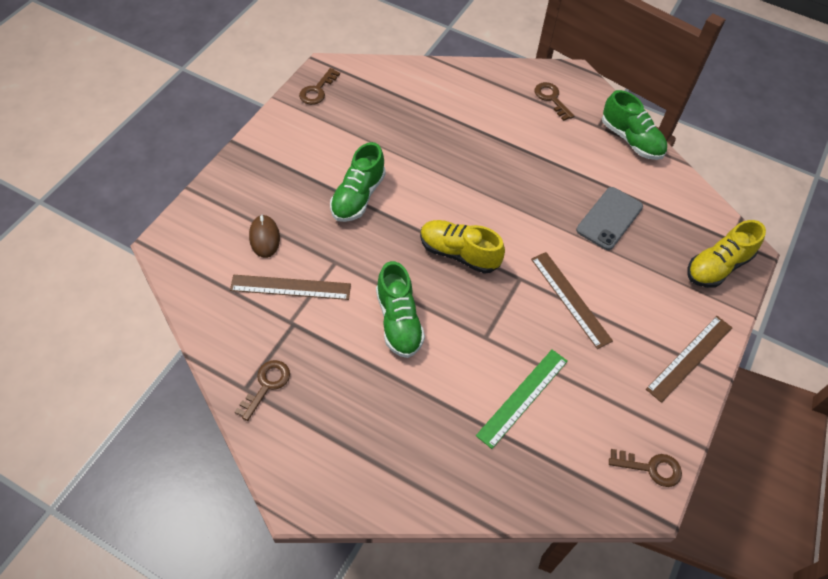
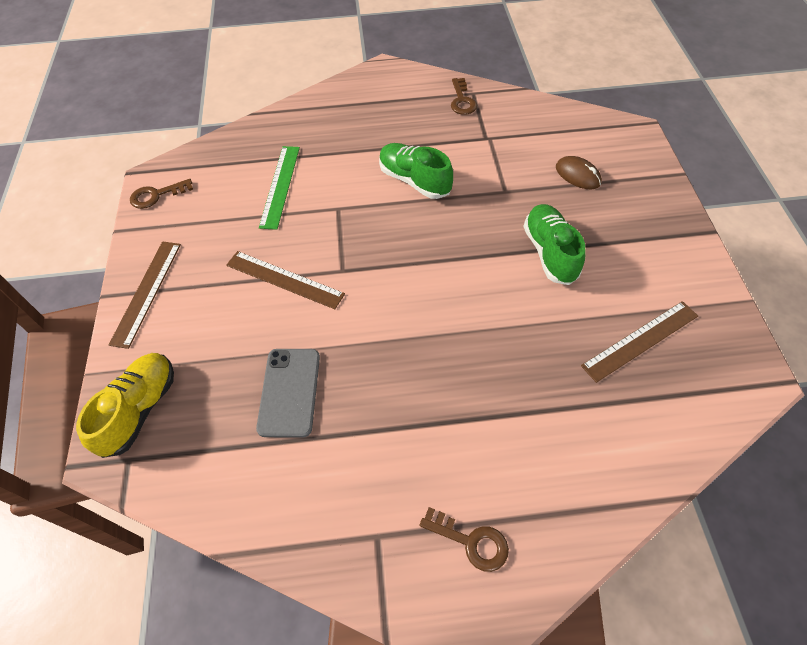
camera: 150 degrees right, 0 degrees up
brown ruler [230,275,351,300] -> brown ruler moved to [581,301,698,383]
brown key [299,68,340,105] -> none
yellow shoe [420,220,505,274] -> none
green shoe [602,90,667,160] -> none

